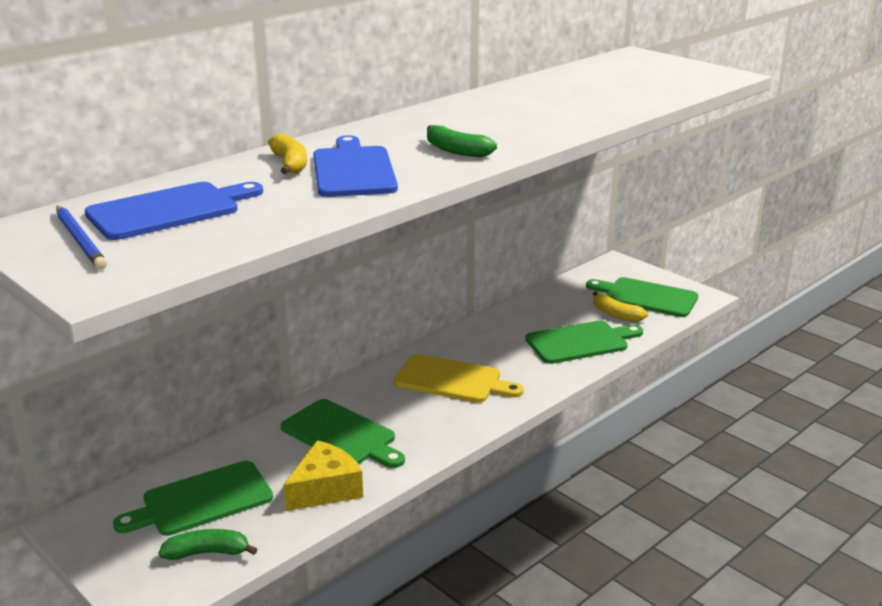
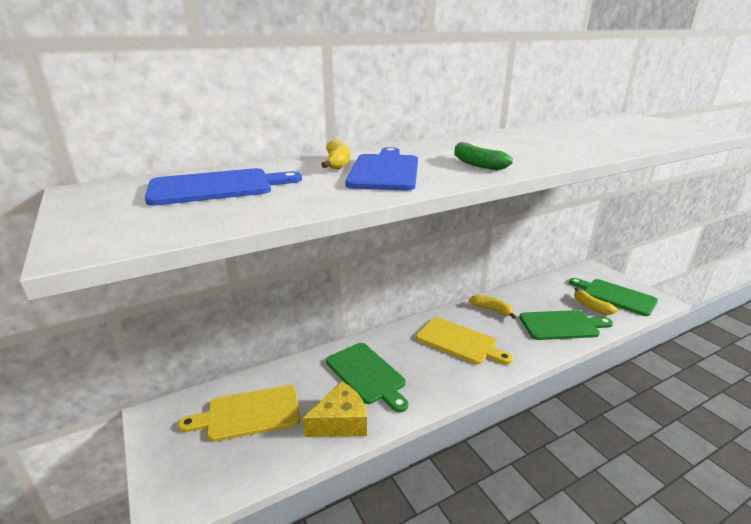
camera: 15 degrees right, 0 degrees up
blue pencil [56,206,107,269] -> none
green cutting board [113,461,273,536] -> yellow cutting board [178,385,300,442]
green banana [159,529,257,560] -> none
none -> yellow banana [469,295,516,319]

